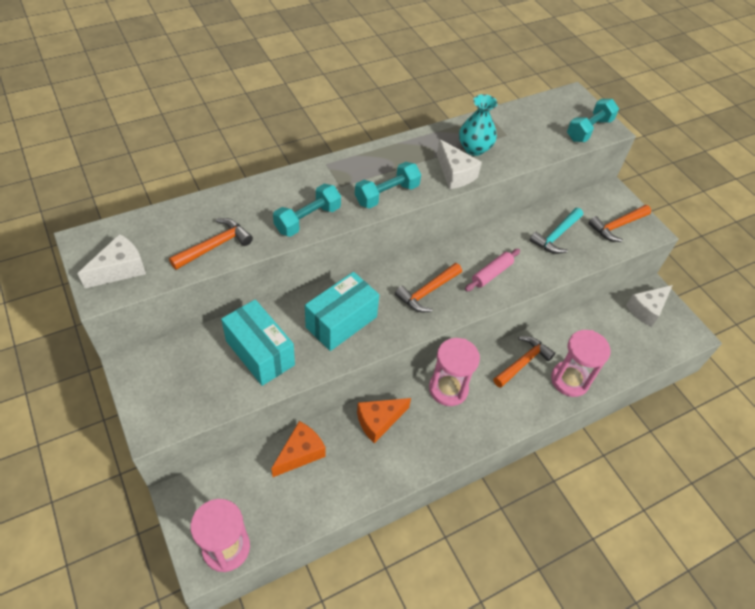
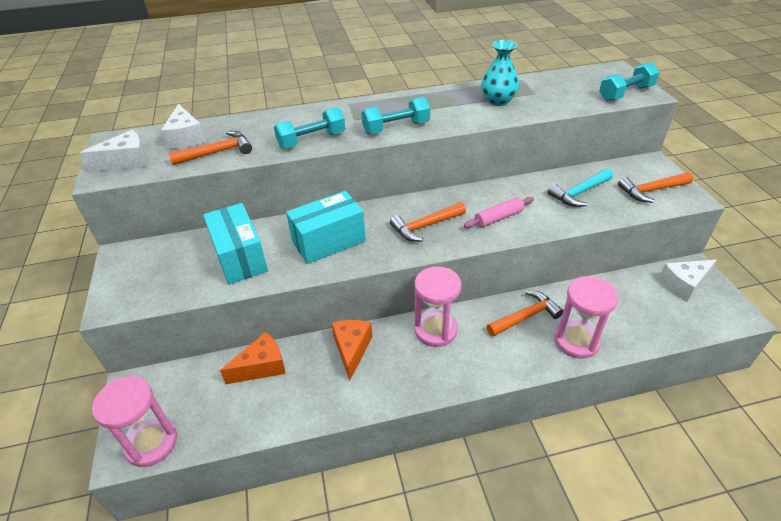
camera: 20 degrees right, 10 degrees down
orange cheese [357,398,411,443] -> orange cheese turned 105 degrees clockwise [331,320,373,381]
white cheese [437,139,482,189] -> white cheese moved to [161,104,206,149]

